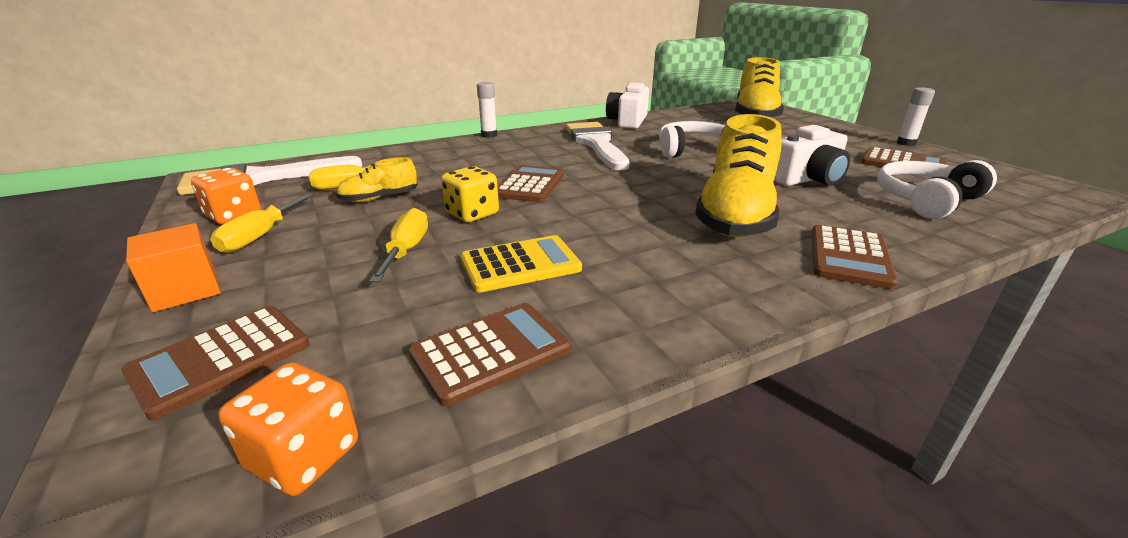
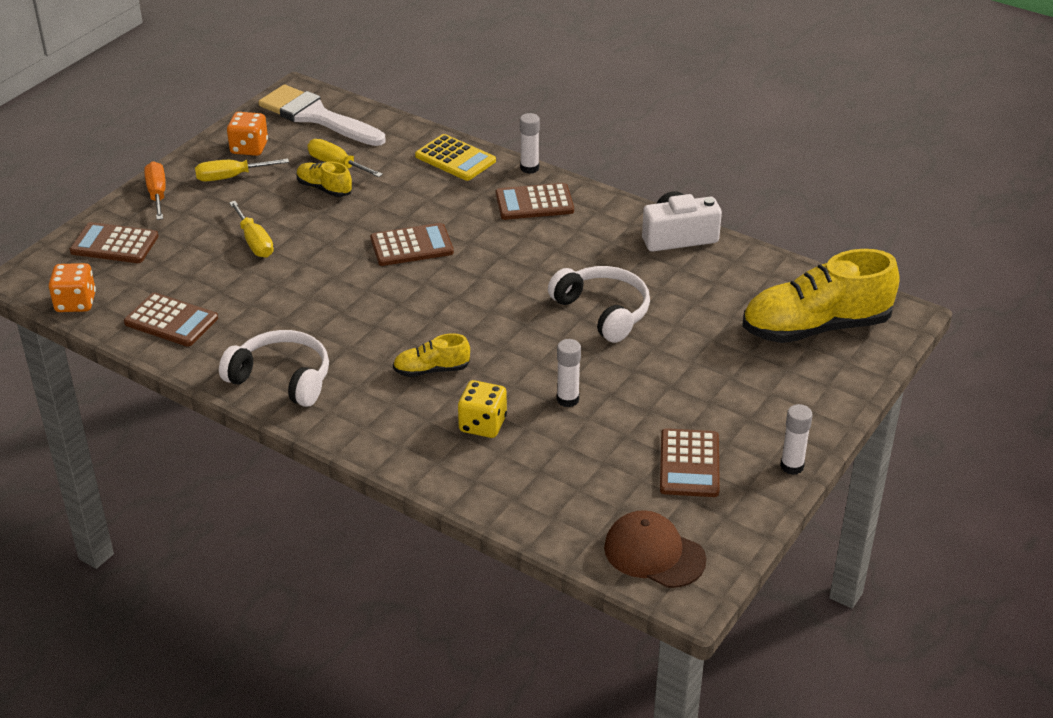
camera: 60 degrees right, 10 degrees up
orange cube [126,223,221,312] -> orange screwdriver [144,161,166,220]
yellow screwdriver [369,208,428,282] -> yellow screwdriver turned 90 degrees clockwise [229,201,274,258]
yellow dice [441,166,499,222] -> yellow dice moved to [458,380,507,438]
yellow calculator [461,235,582,292] -> yellow calculator moved to [415,134,496,181]
white brush [565,122,629,171] -> none
yellow shoe [695,114,782,237] -> yellow shoe [393,333,470,377], size x0.47
white camera [775,125,850,186] -> white glue stick [557,339,581,407]
brown calculator [811,225,898,289] -> brown calculator moved to [495,183,574,220]
white headphones [877,160,997,219] -> white headphones moved to [219,330,329,407]
none -> brown cap [604,510,706,588]

